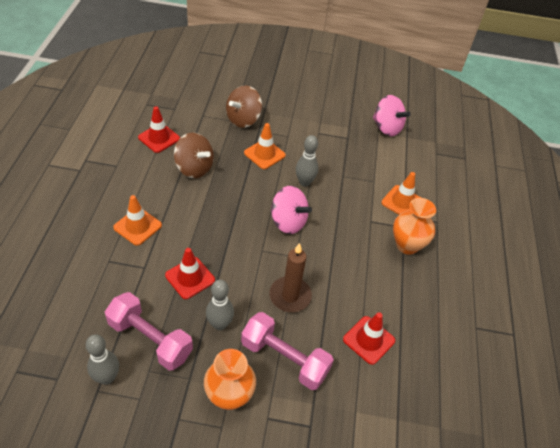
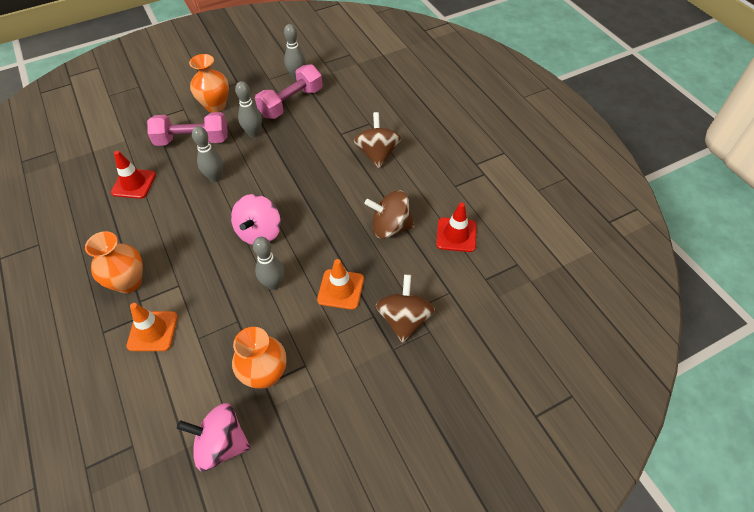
camera: 150 degrees right, 5 degrees up
pink dumbbell [105,292,193,371] -> pink dumbbell turned 45 degrees counterclockwise [255,64,323,119]
orange traffic cone [113,195,162,246] -> brown spinning top [354,112,401,168]
red traffic cone [165,248,215,299] -> none
brown candle [269,243,312,312] -> grey bowling pin [192,126,223,182]
pink spinning top [271,186,312,234] -> pink spinning top turned 75 degrees counterclockwise [231,194,281,245]
none -> orange vase [232,327,286,388]

